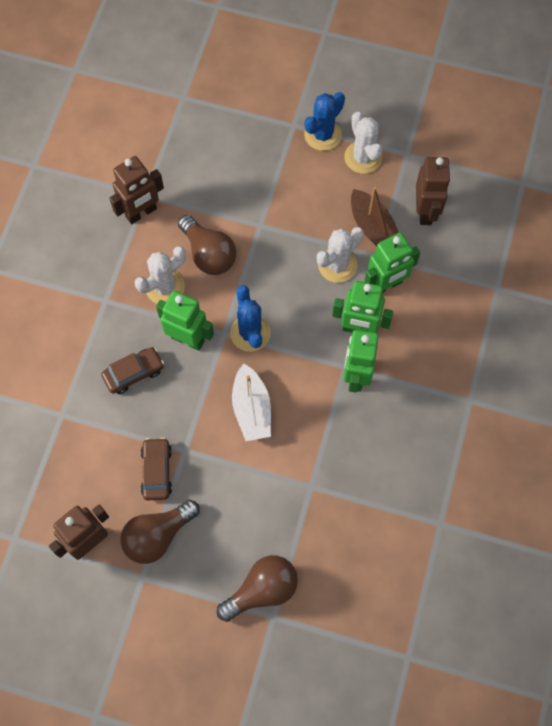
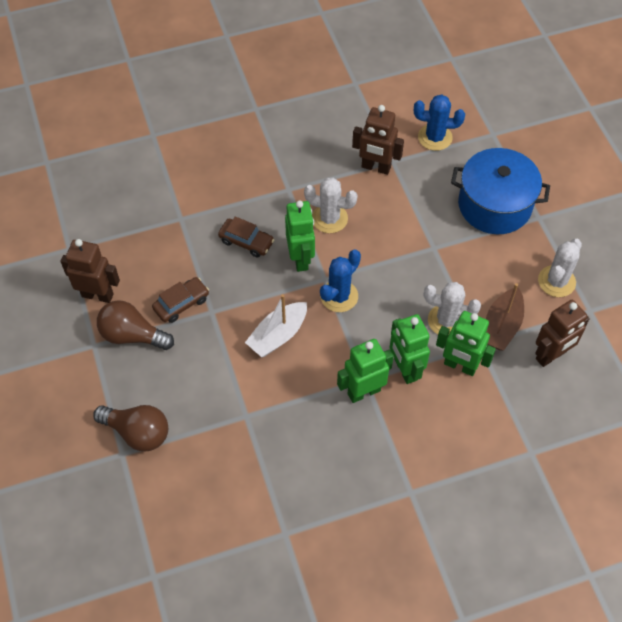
camera: 55 degrees right, 10 degrees down
brown light bulb [178,215,236,275] -> none
blue cactus [304,92,345,151] -> blue cactus moved to [414,94,465,151]
none -> blue pot [451,148,550,234]

